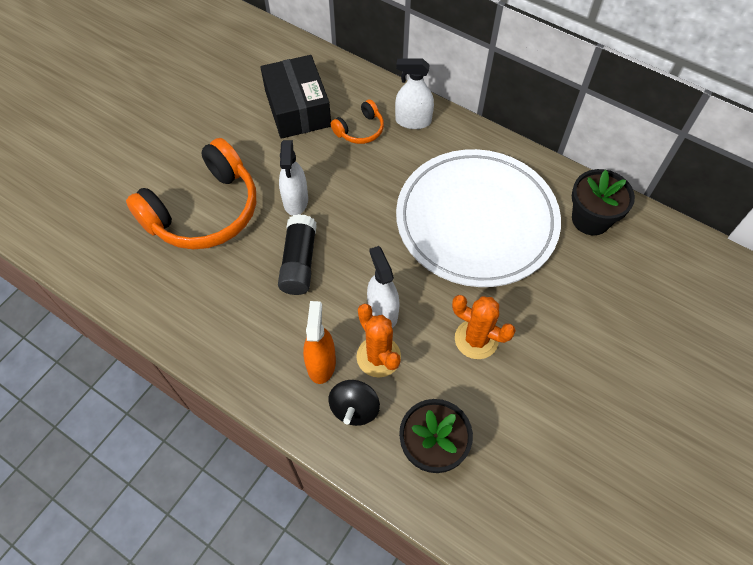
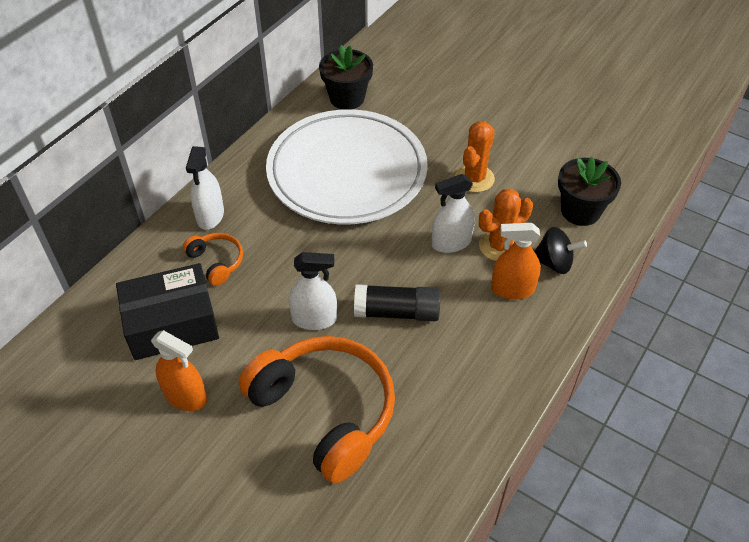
camera: 90 degrees left, 10 degrees down
none -> orange spray bottle [151,330,207,411]

